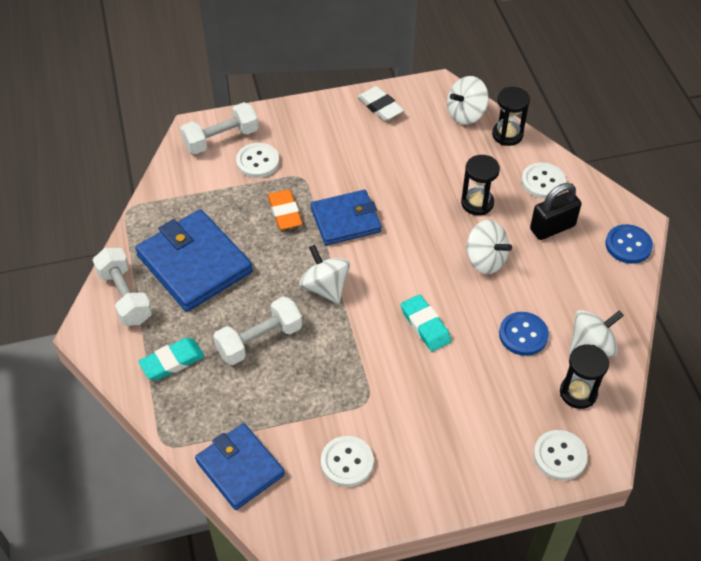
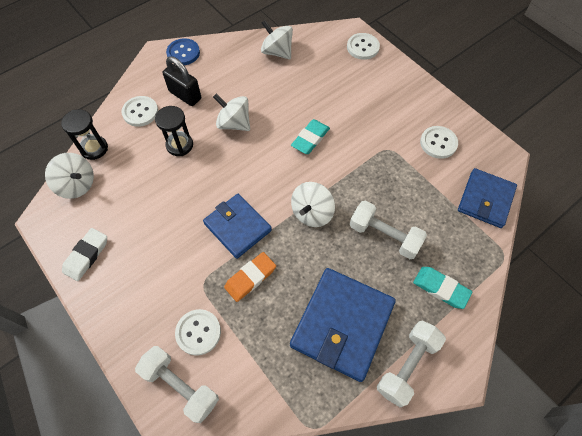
camera: 115 degrees left, 10 degrees up
white spinning top [466,220,512,274] -> white spinning top turned 75 degrees counterclockwise [213,93,250,131]
blue button [499,312,549,356] -> none
black hourglass [560,344,609,409] -> none

